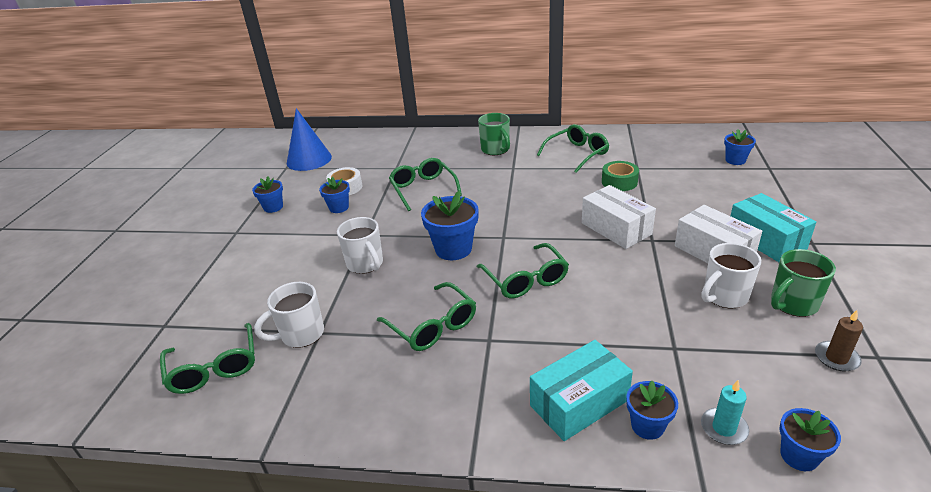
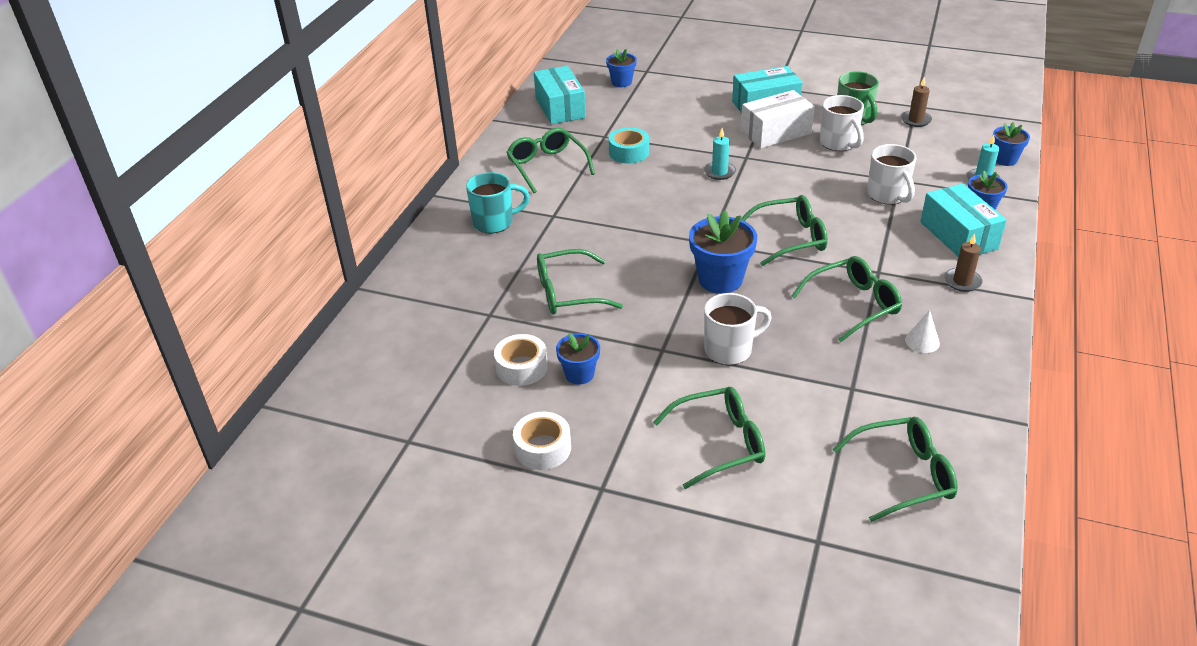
camera: 80 degrees left, 5 degrees up
blue flower pot [252,177,283,213] -> white tape [513,412,571,470]
white mug [254,282,324,348] -> white mug moved to [867,144,916,204]
blue cone [287,108,332,171] -> none
green mug [478,113,510,155] -> turquoise mug [466,172,530,234]
white box [582,185,656,249] -> turquoise candle [704,128,736,180]
green tape [602,161,639,191] -> turquoise tape [609,127,649,163]
none -> turquoise box [534,66,586,124]
none -> green glasses [653,387,765,489]
none -> white cone [905,310,940,353]
none -> brown candle [944,234,983,292]

